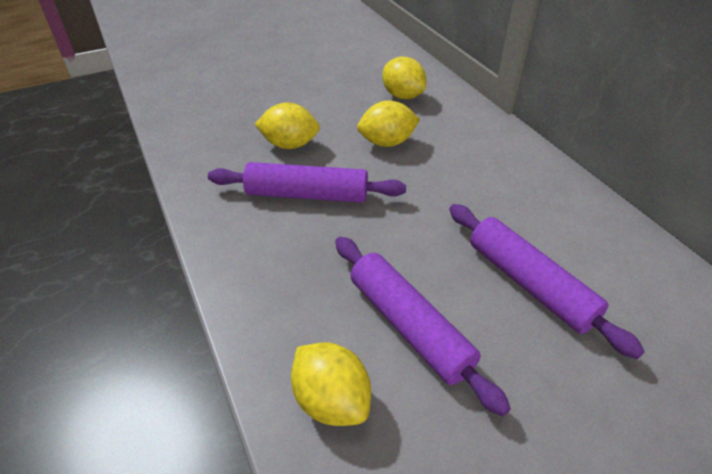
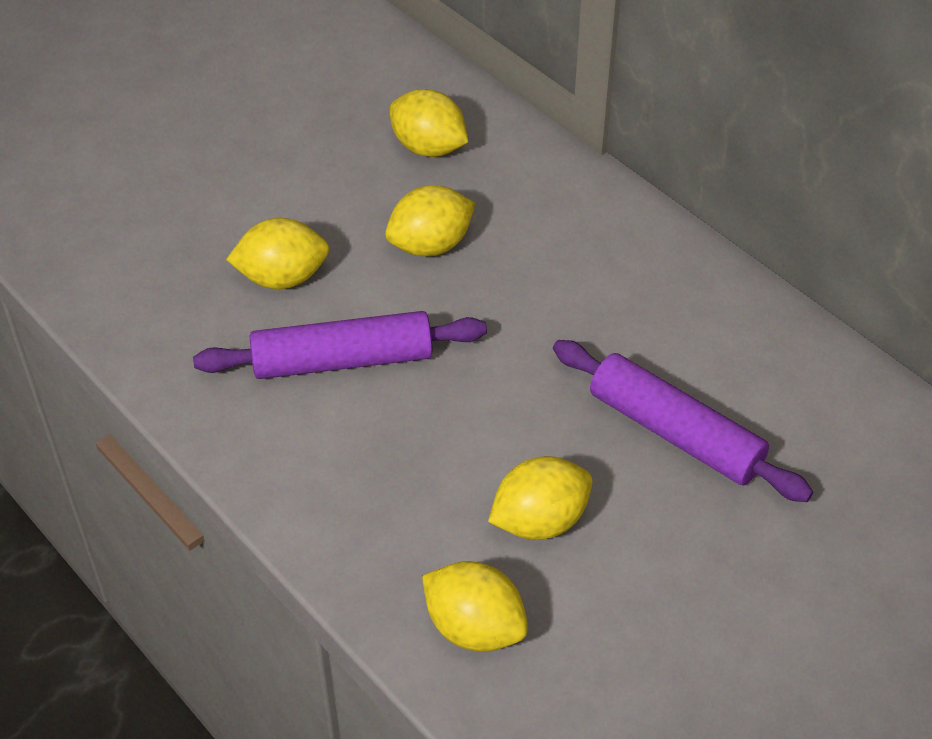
camera: 15 degrees left, 5 degrees up
purple rolling pin [335,237,511,416] -> yellow lemon [488,456,592,540]

